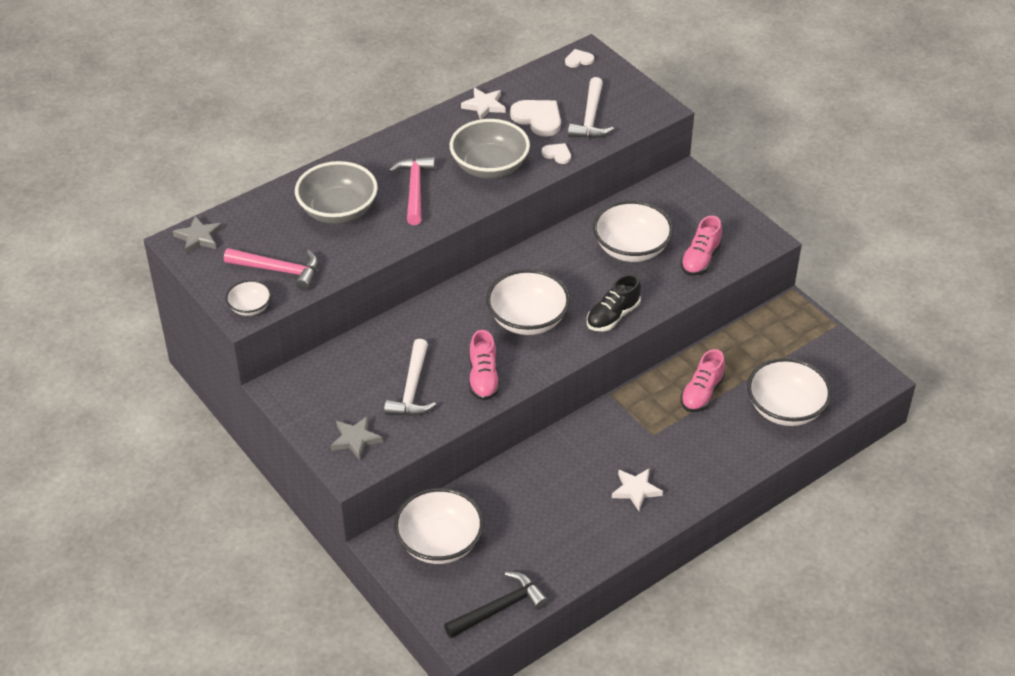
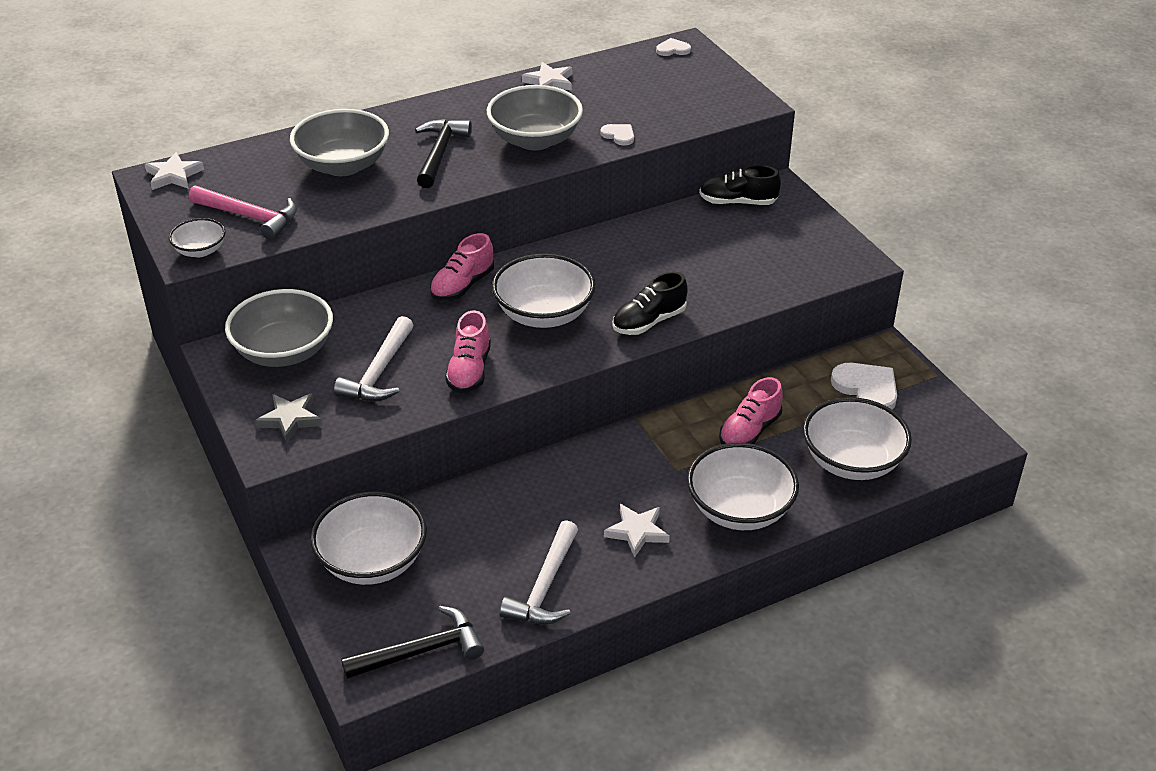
camera: 10 degrees right, 5 degrees down
grey star [173,216,222,254] -> white star [145,152,204,190]
pink hammer [389,157,435,225] -> black hammer [415,119,472,188]
white heart [510,100,561,137] -> white heart moved to [831,363,897,410]
white hammer [568,77,614,139] -> white hammer moved to [500,520,578,624]
white bowl [593,200,673,262] -> white bowl moved to [687,443,799,530]
pink shoe [681,216,722,276] -> pink shoe moved to [430,233,494,301]
none -> grey bowl [225,289,333,367]
none -> black shoe [699,165,781,205]

